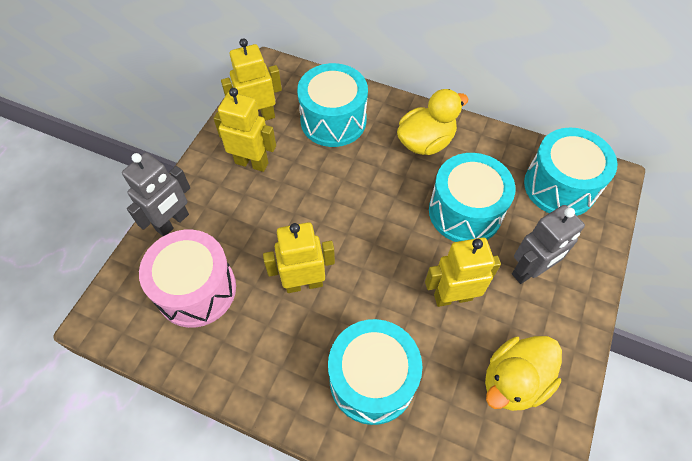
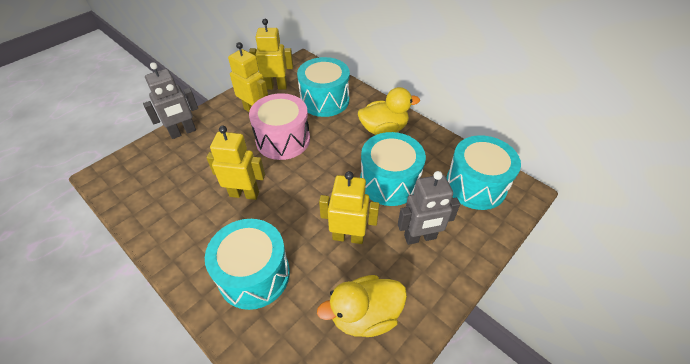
camera: 20 degrees right, 10 degrees down
pink drum [139,230,236,328] -> pink drum moved to [249,93,310,160]

